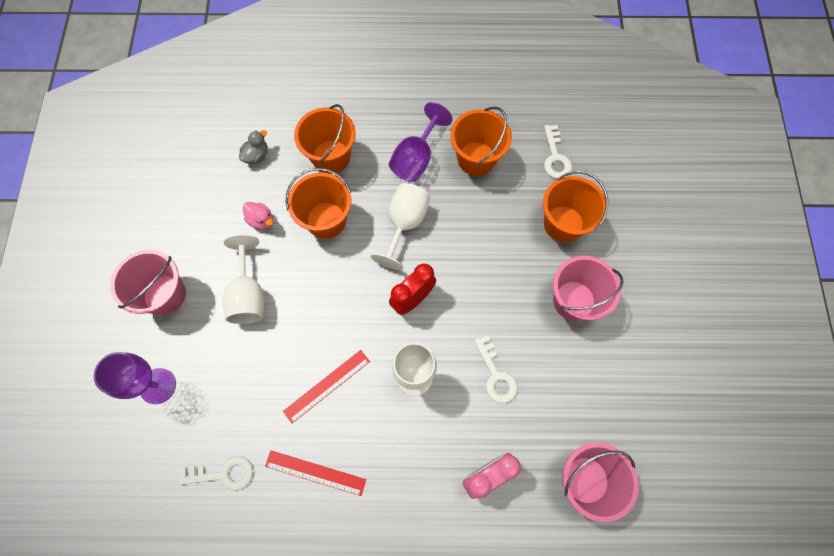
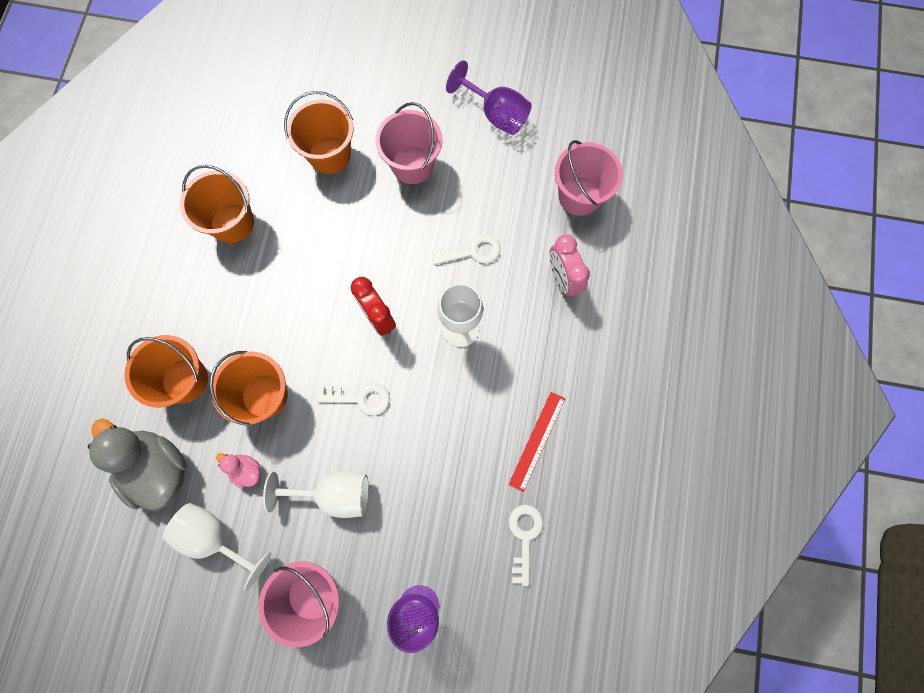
camera: 80 degrees left, 5 degrees up
grey duck [239,130,268,164] -> grey duck [88,419,187,511], size x2.21
pink duck [243,202,273,230] -> pink duck turned 105 degrees counterclockwise [216,453,260,488]
red ruler [283,350,370,423] -> none
white goblet [371,183,430,270] -> white goblet moved to [162,503,271,591]
purple goblet [389,102,453,182] -> purple goblet moved to [446,60,532,135]
white key [544,125,572,179] -> white key moved to [316,383,390,416]

